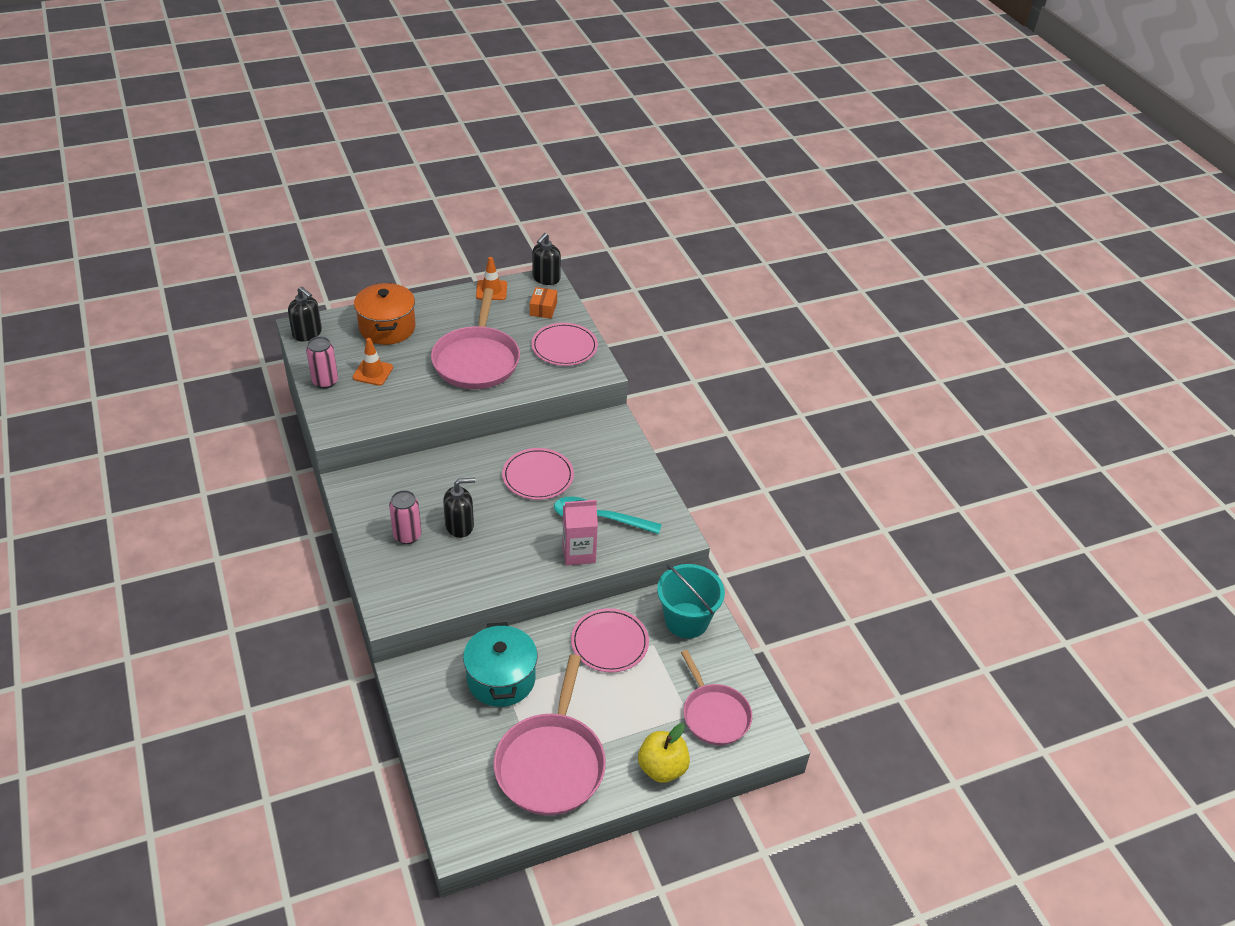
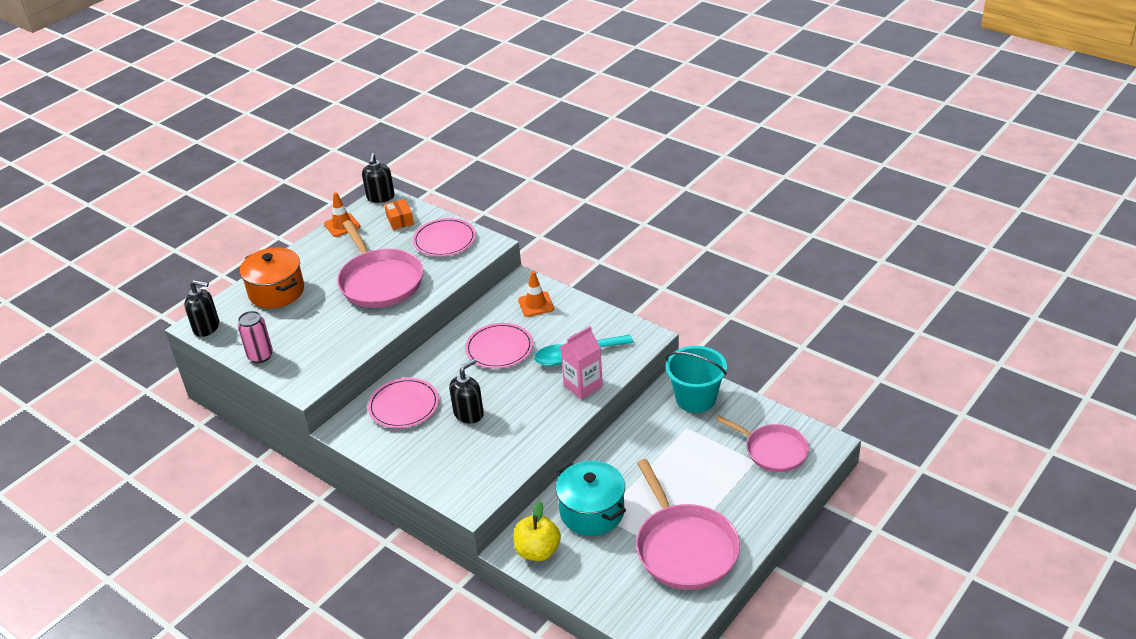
camera: 25 degrees left, 5 degrees down
orange traffic cone [353,338,393,386] -> orange traffic cone moved to [518,271,554,317]
pink can [389,490,422,544] -> none
pink plate [571,608,649,673] -> pink plate moved to [368,378,439,428]
yellow apple [638,723,690,783] -> yellow apple moved to [513,501,561,561]

